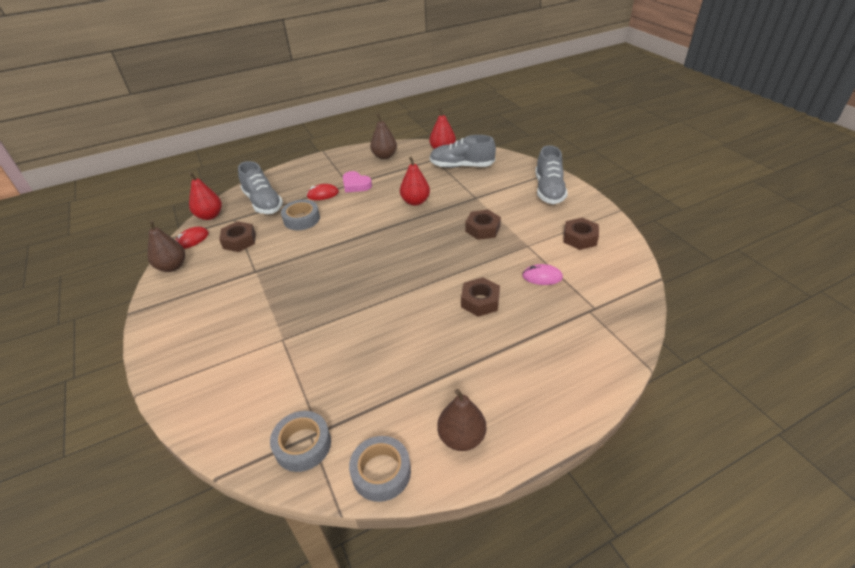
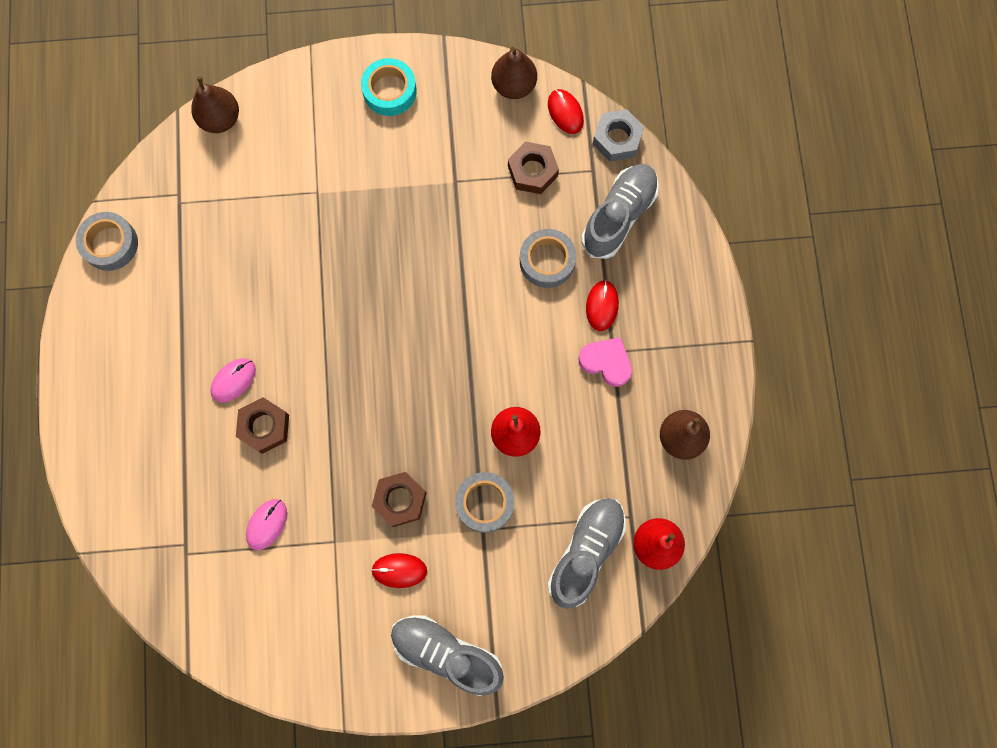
camera: 110 degrees right, 35 degrees up
red pear [189,172,222,220] -> grey nut [593,109,644,162]
grey shoe [238,161,283,214] -> grey shoe turned 135 degrees clockwise [581,164,659,259]
grey tape [270,411,331,472] -> grey tape moved to [455,472,514,533]
pink heart [343,171,372,192] -> pink heart turned 60 degrees clockwise [578,337,632,387]
brown pear [437,389,486,451] -> brown pear moved to [191,76,239,133]
brown nut [563,218,599,250] -> none
none -> pink mouse [210,358,256,403]
none -> turquoise tape [361,58,417,116]
none -> red mouse [371,553,427,588]

